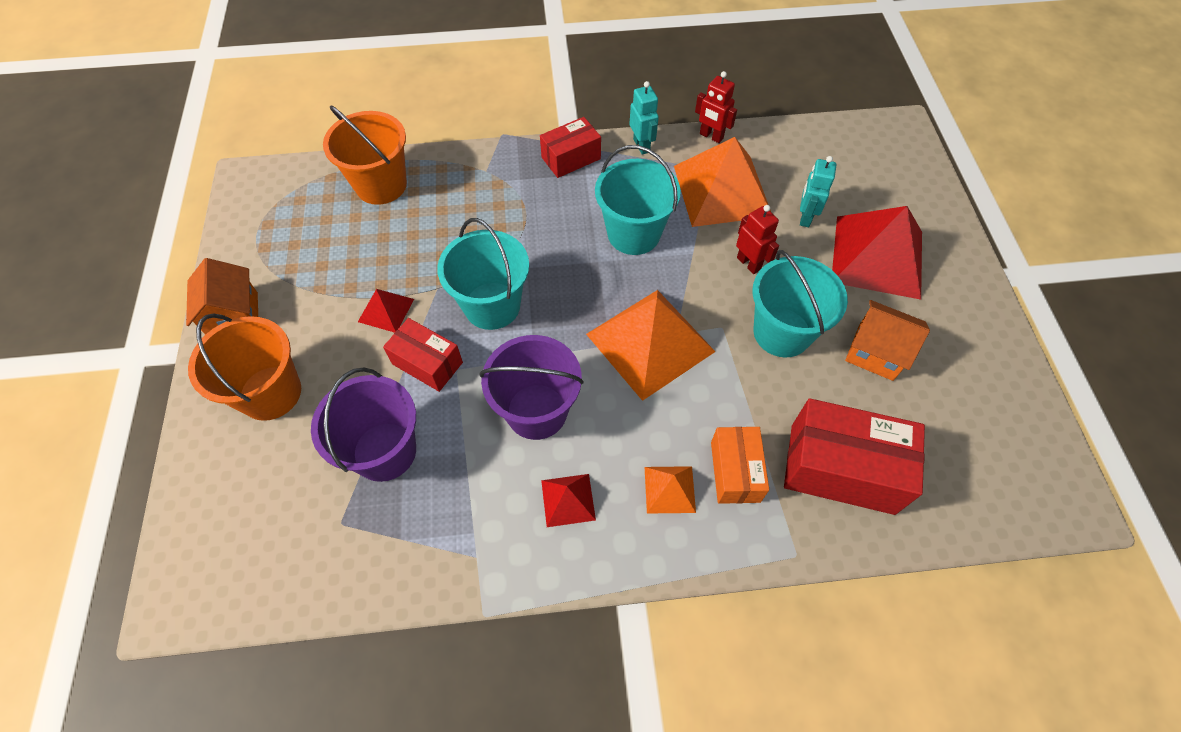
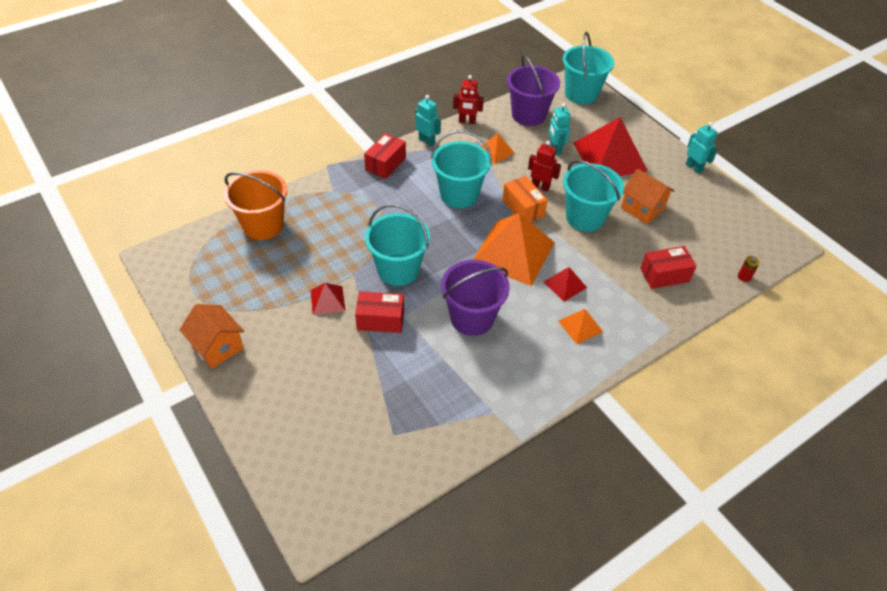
camera: 30 degrees left, 10 degrees down
orange bucket [188,313,301,421] -> none
purple bucket [311,368,416,482] -> purple bucket moved to [507,54,560,126]
red pyramid [541,474,596,527] -> red pyramid moved to [544,267,587,302]
orange pyramid [674,137,771,227] -> orange pyramid [481,133,515,164], size x0.47
orange box [711,427,769,504] -> orange box moved to [503,176,548,222]
red box [784,398,925,515] -> red box [640,246,697,289], size x0.60
orange house [845,300,930,381] -> orange house turned 45 degrees clockwise [621,169,675,224]
none -> turquoise bucket [563,32,614,104]
none -> turquoise robot [686,122,718,174]
none -> red battery [738,256,760,282]

